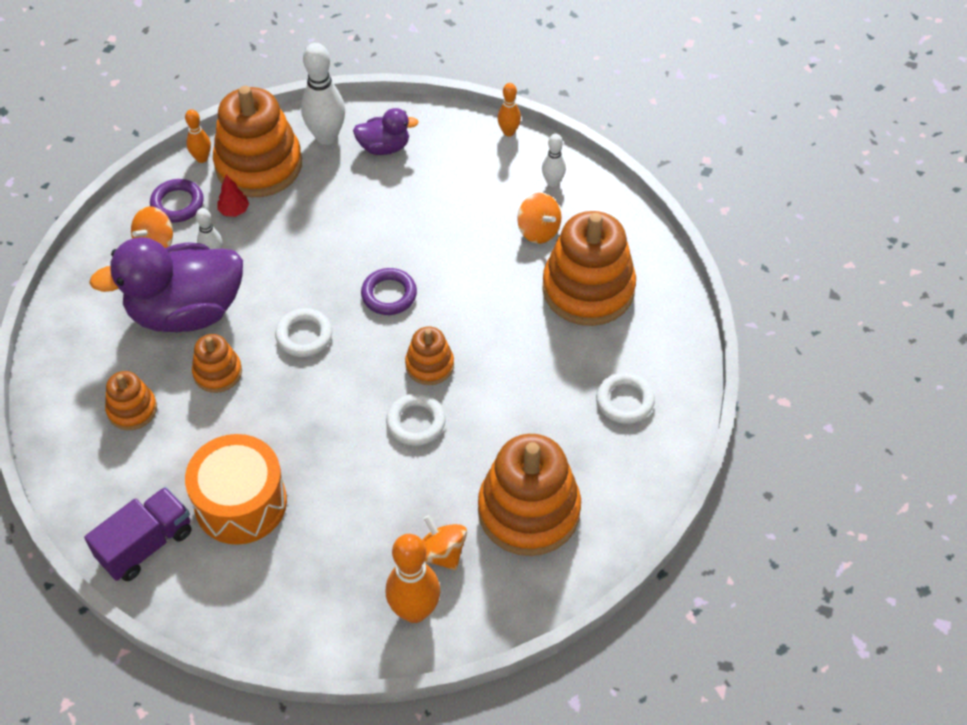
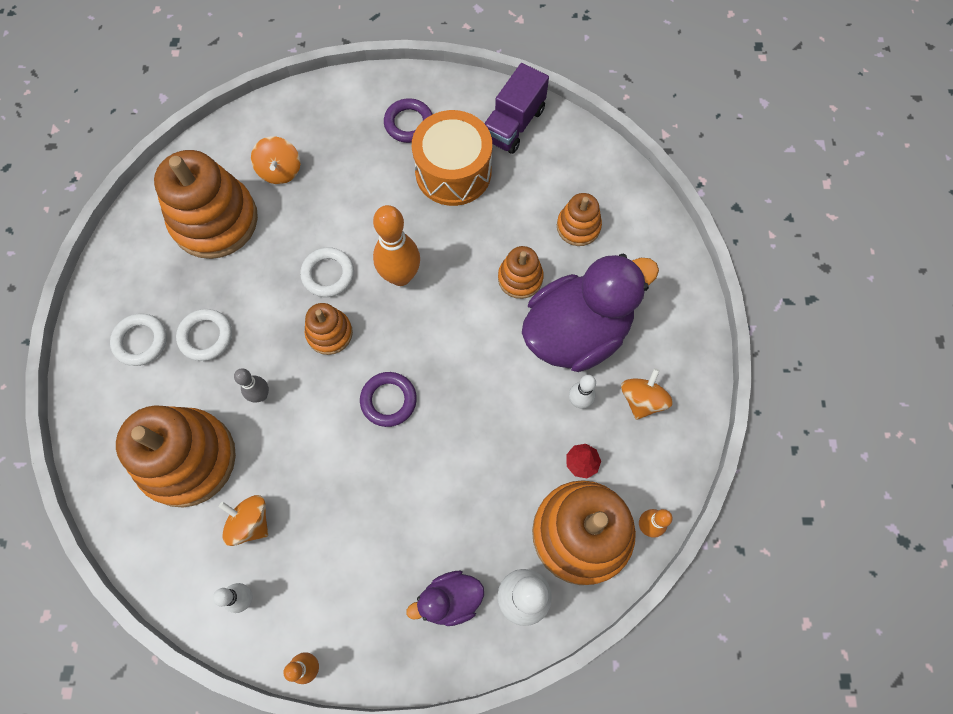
camera: 165 degrees right, 15 degrees up
purple ring [150,179,204,222] -> purple ring moved to [384,98,433,143]
white ring [275,308,332,357] -> white ring moved to [176,309,232,361]
orange bowling pin [386,534,440,623] -> orange bowling pin moved to [373,205,420,286]
orange spinning top [422,515,467,570] -> orange spinning top turned 45 degrees clockwise [251,136,300,184]
none -> grey bowling pin [234,368,269,403]

